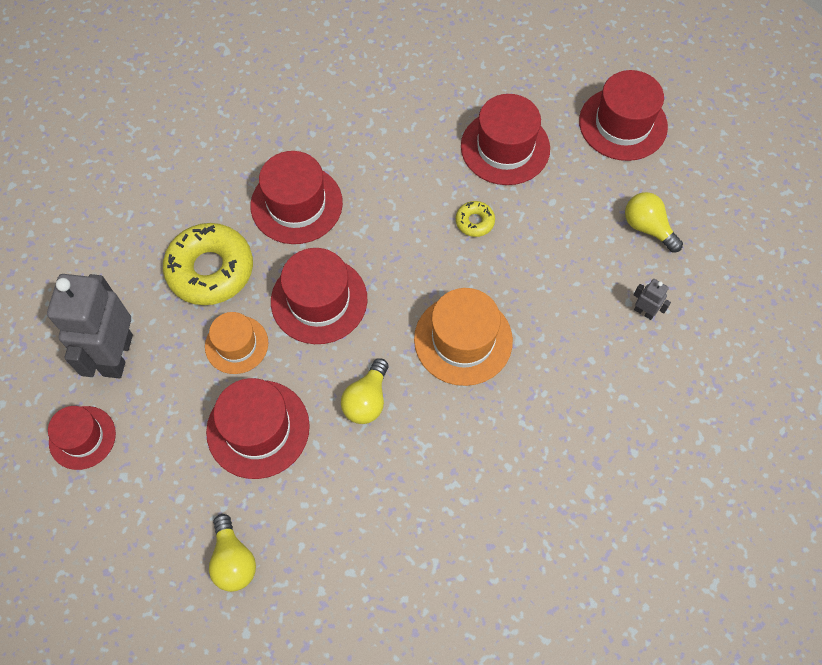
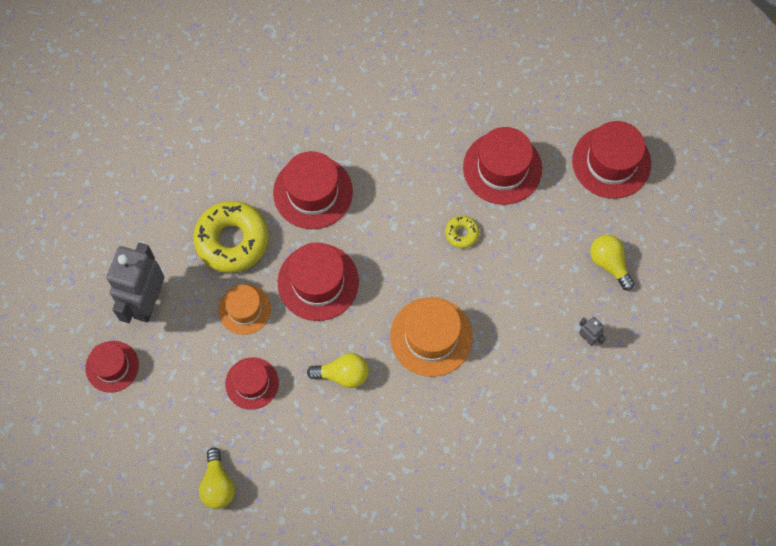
camera: 10 degrees right, 5 degrees up
red hat [206,378,310,479] -> red hat [225,357,279,410], size x0.64
yellow light bulb [341,358,389,424] -> yellow light bulb turned 120 degrees counterclockwise [307,353,369,388]

